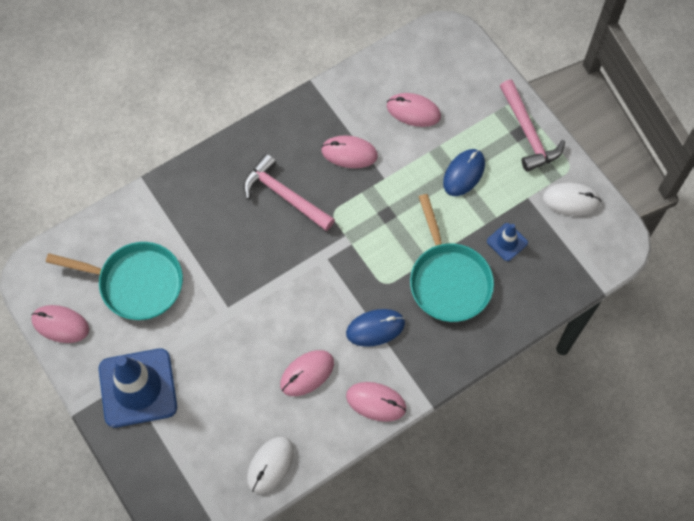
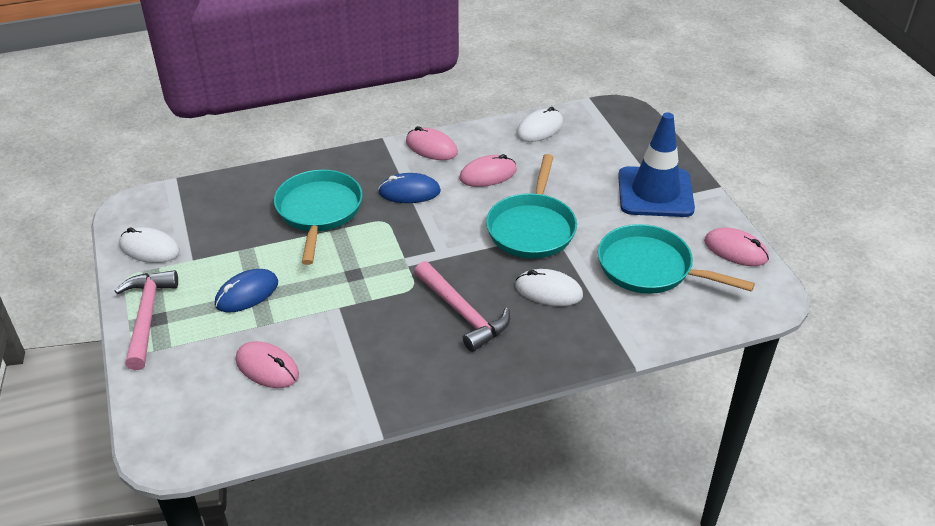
camera: 165 degrees left, 25 degrees down
pink mouse [321,135,378,168] -> none
blue traffic cone [487,223,528,261] -> none
none -> turquoise pan [486,154,577,259]
none -> white mouse [515,269,583,306]

